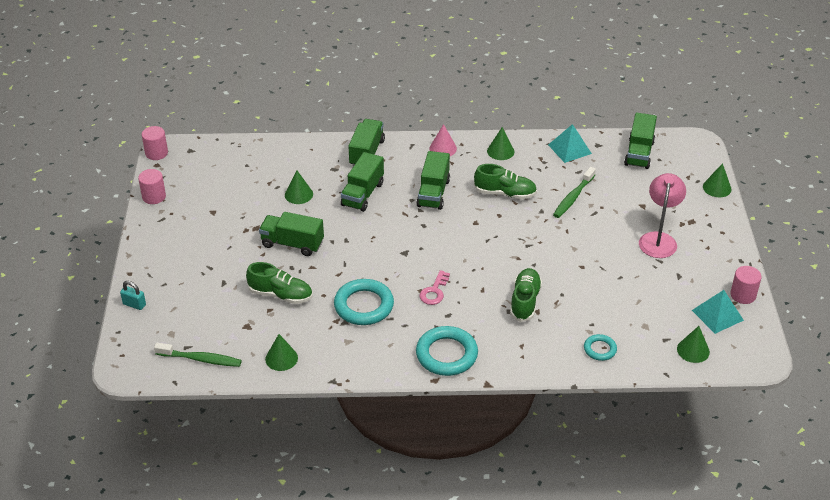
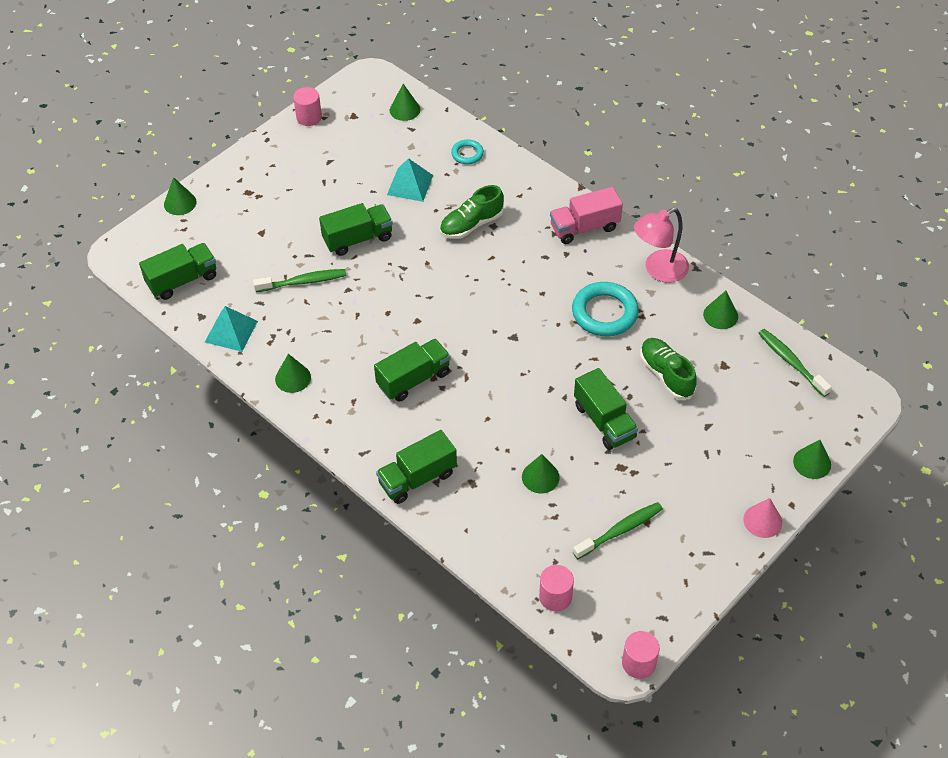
camera: 135 degrees left, 10 degrees up
turquoise padlock [120,281,146,310] -> green cone [793,440,831,479]
pink cylinder [138,169,166,204] -> pink cylinder moved to [539,565,574,611]
green truck [341,152,384,212] -> green truck moved to [319,203,393,256]
turquoise ring [416,326,478,376] -> pink truck [550,187,623,244]
pink key [419,270,450,305] -> none
pink cone [430,124,457,156] -> pink cone moved to [743,498,782,538]
green shoe [474,164,537,199] -> none
pink lamp [639,173,686,258] -> pink lamp moved to [634,208,689,283]
turquoise pyramid [692,290,744,334] -> turquoise pyramid moved to [387,158,433,202]
none -> green toothbrush [573,502,663,559]

